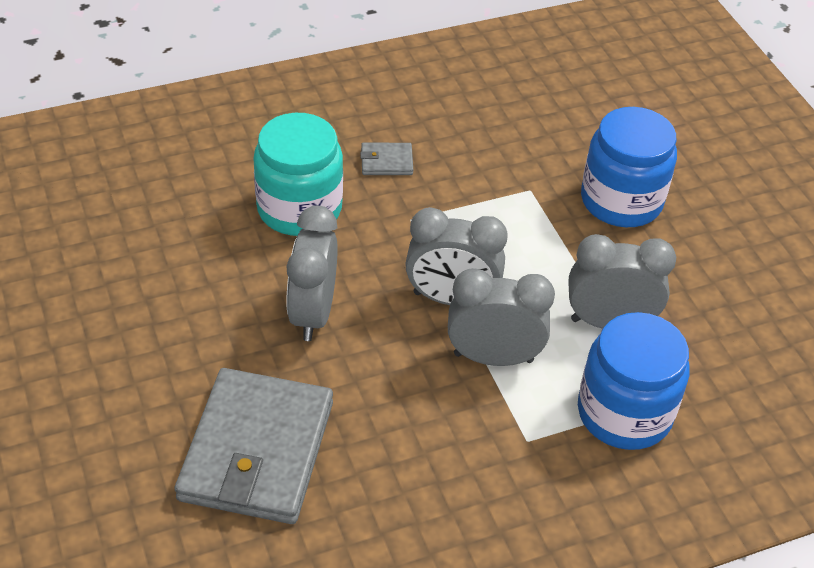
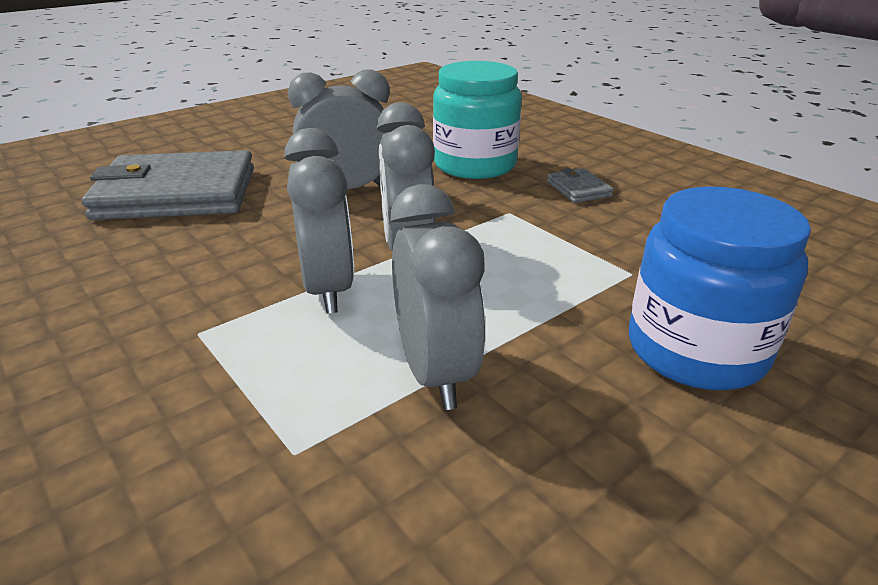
camera: 75 degrees right, 15 degrees down
blue jar [578,312,689,450] -> none

